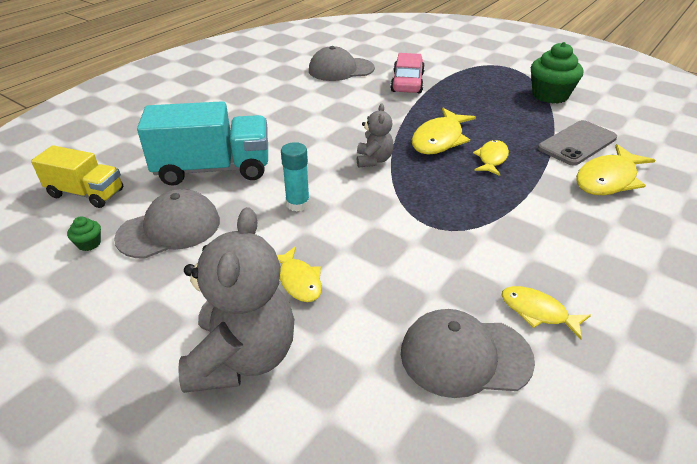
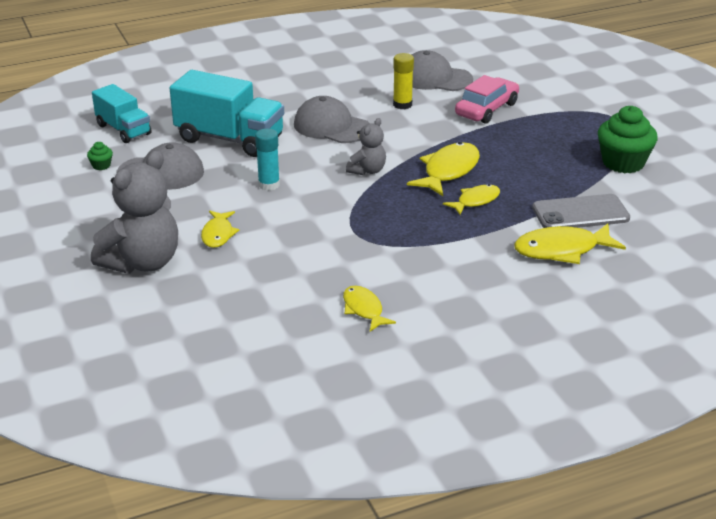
camera: 30 degrees right, 5 degrees down
yellow truck [31,145,123,208] -> turquoise truck [92,84,151,143]
grey cap [401,309,535,398] -> grey cap moved to [294,96,370,143]
yellow fish [412,108,476,155] -> yellow fish turned 150 degrees clockwise [407,142,480,196]
none -> yellow glue stick [393,53,414,109]

